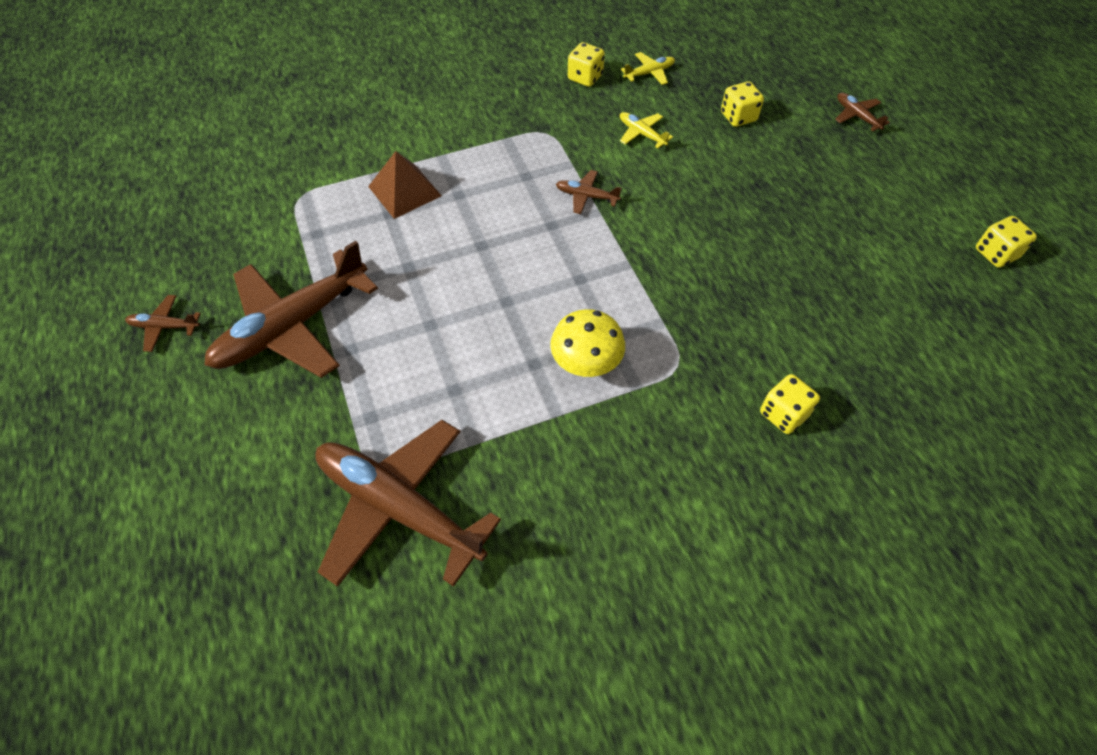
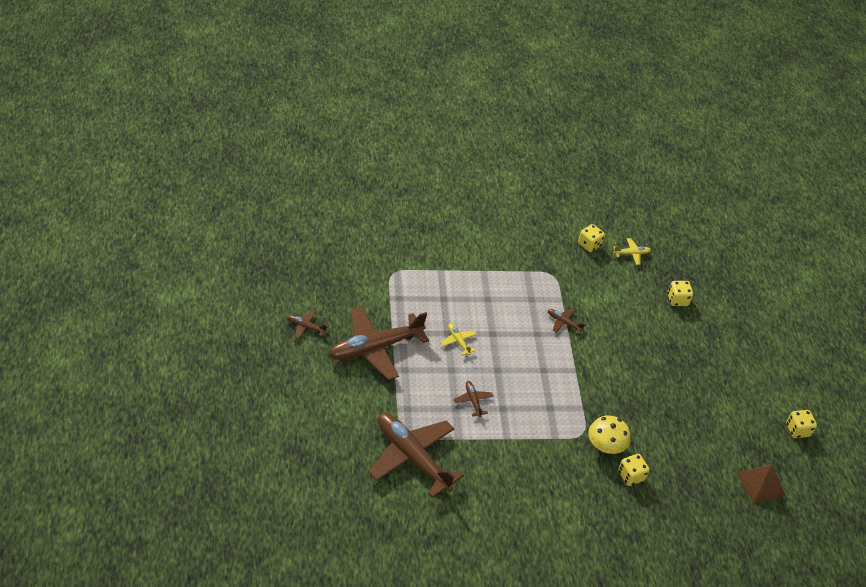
camera: 10 degrees right, 10 degrees down
brown pyramid [368,151,442,219] -> brown pyramid moved to [736,465,786,504]
yellow mushroom [550,309,625,377] -> yellow mushroom moved to [588,415,630,454]
yellow plane [620,112,673,148] -> yellow plane moved to [441,323,477,356]
brown plane [835,93,890,131] -> brown plane moved to [454,381,494,417]

